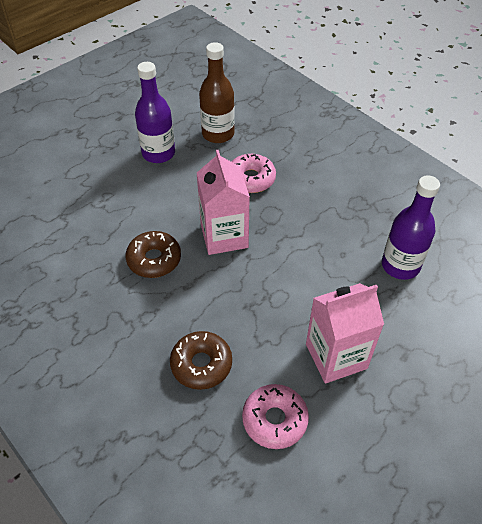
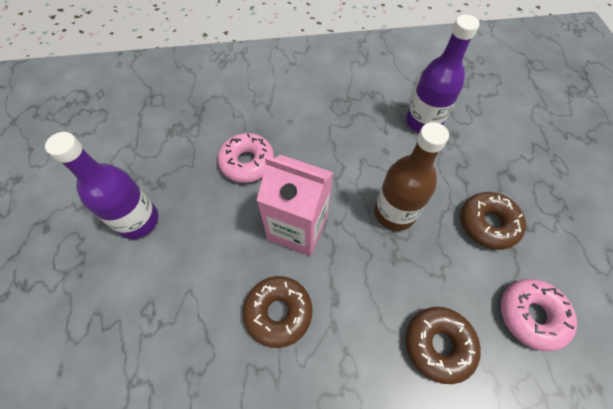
camera: 55 degrees left, 10 degrees up
brown bottle [199,42,235,143] -> brown bottle moved to [374,122,449,231]
pink carton [306,283,384,383] -> brown donut [461,192,526,250]

